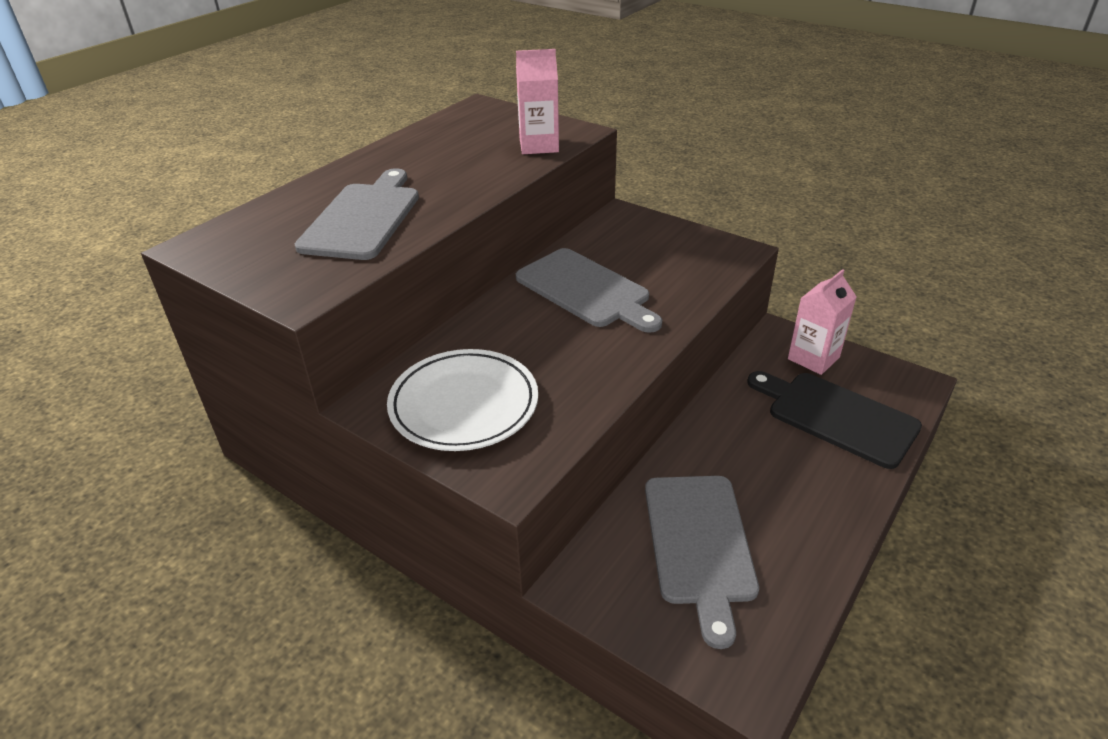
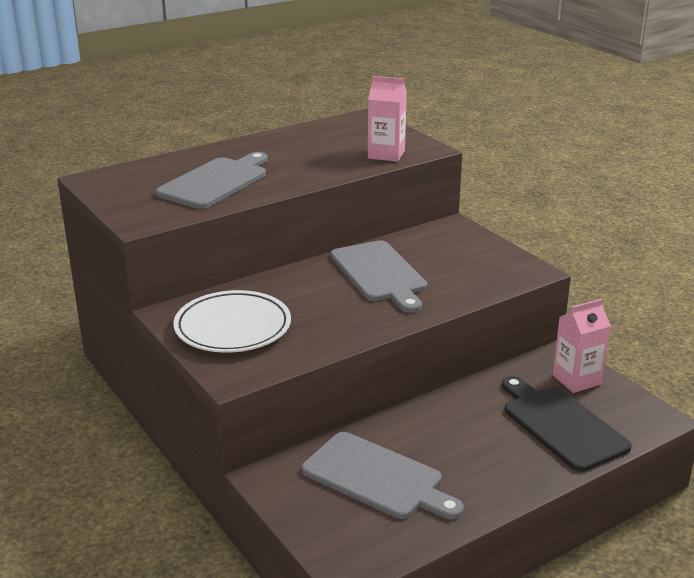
camera: 20 degrees right, 10 degrees down
grey cutting board [645,476,759,649] -> grey cutting board turned 75 degrees counterclockwise [302,432,464,519]

